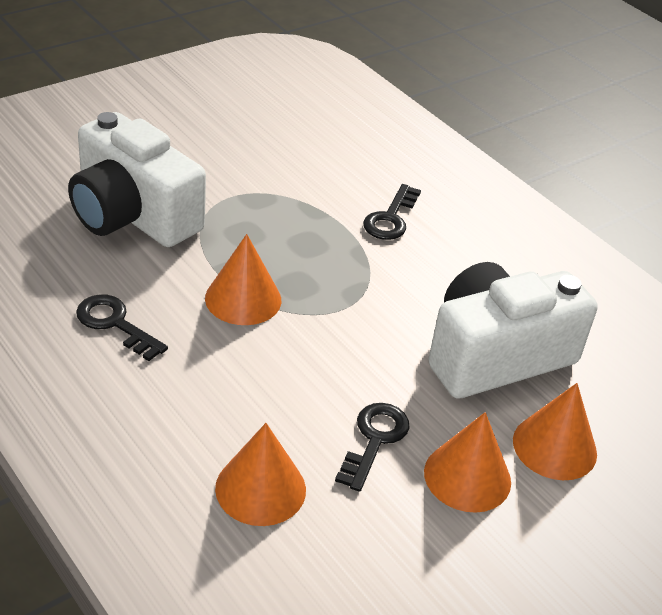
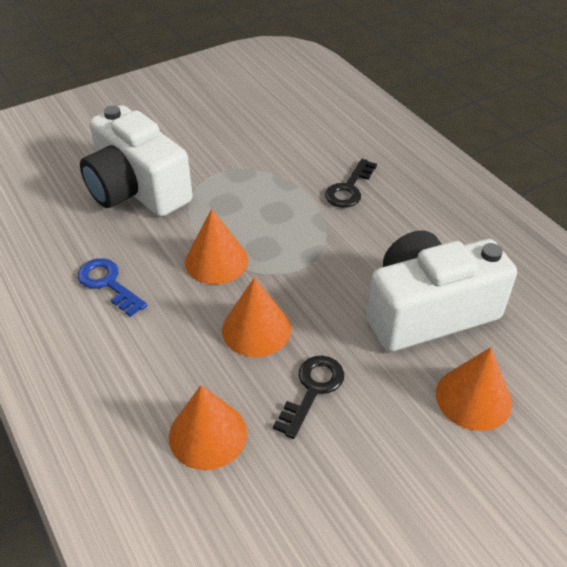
camera: 10 degrees right, 5 degrees up
black key [76,294,168,361] -> blue key [78,258,148,317]
orange cone [424,412,511,513] -> orange cone moved to [222,277,291,357]

